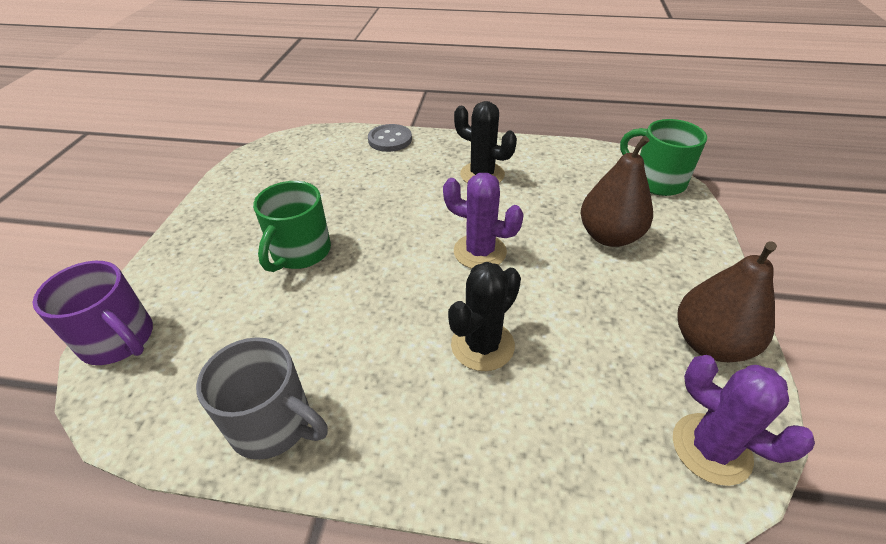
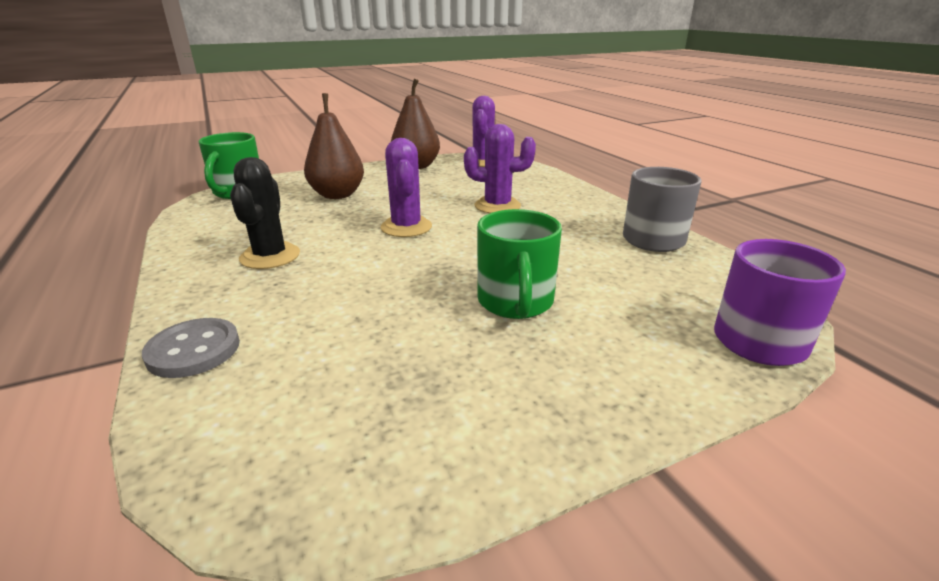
camera: 125 degrees left, 15 degrees down
green mug [253,181,331,272] -> green mug turned 105 degrees clockwise [477,209,562,319]
black cactus [448,262,521,371] -> purple cactus [464,124,536,213]

